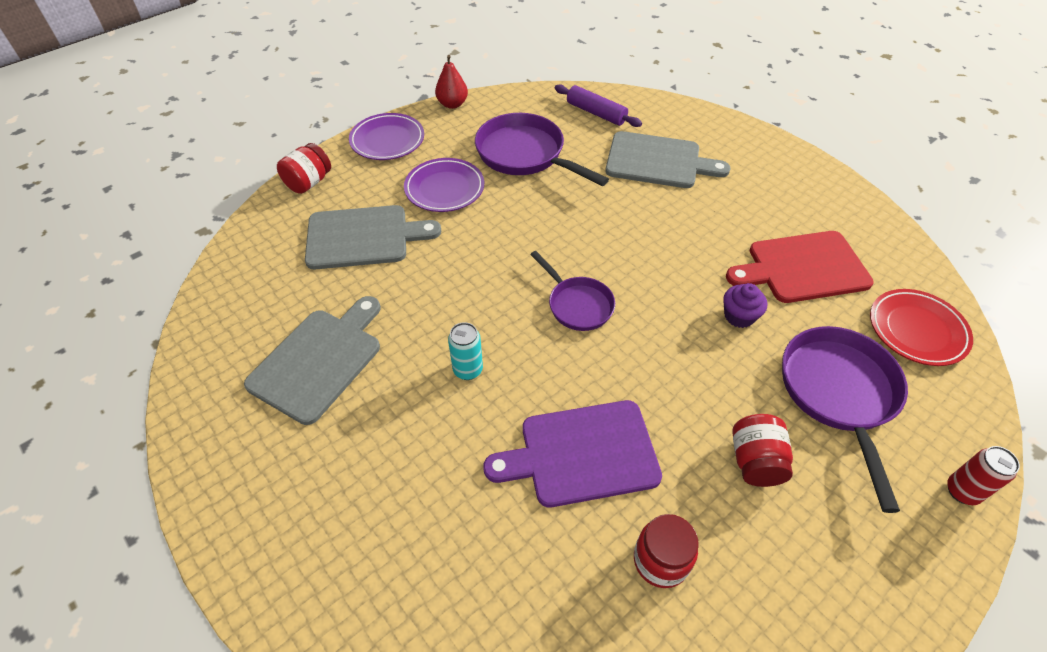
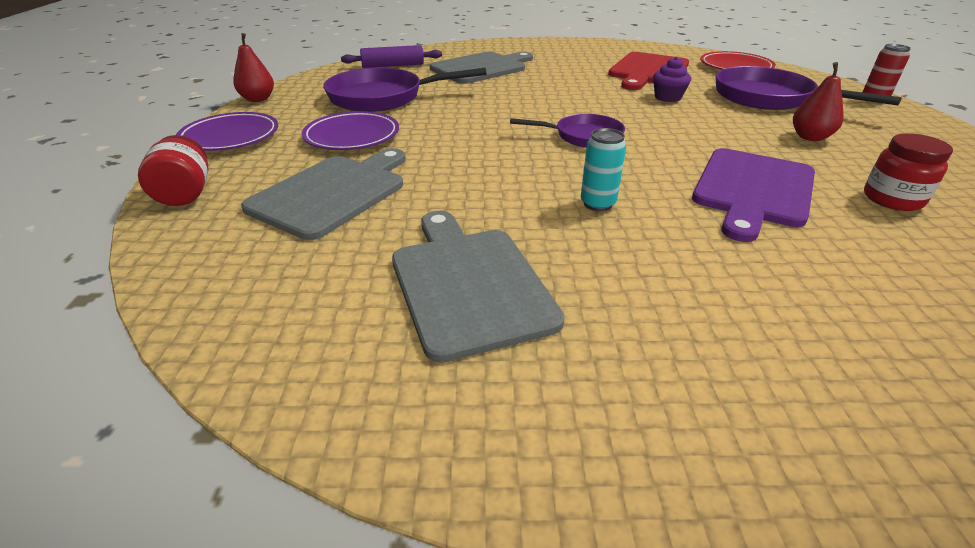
camera: 50 degrees left, 15 degrees down
red jar [732,414,793,487] -> red pear [793,62,843,141]

